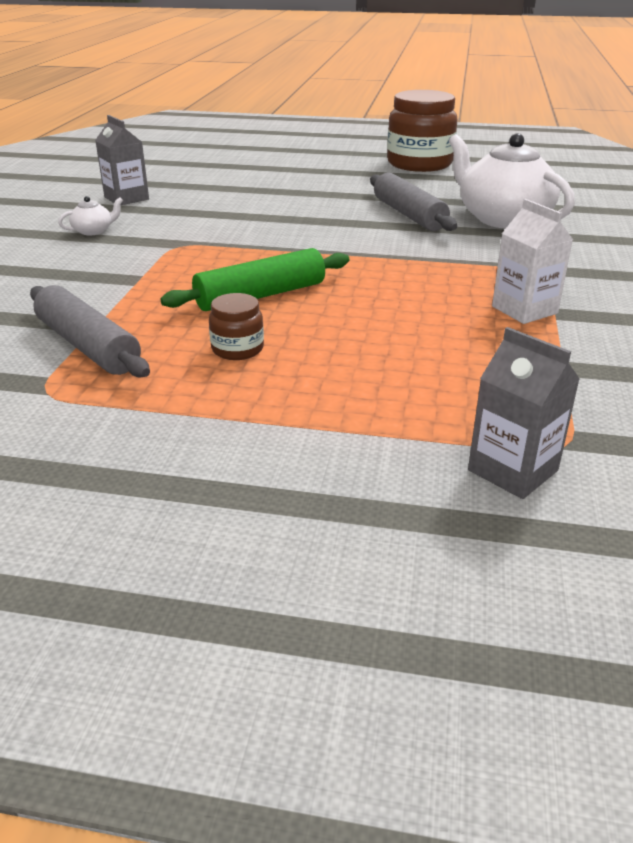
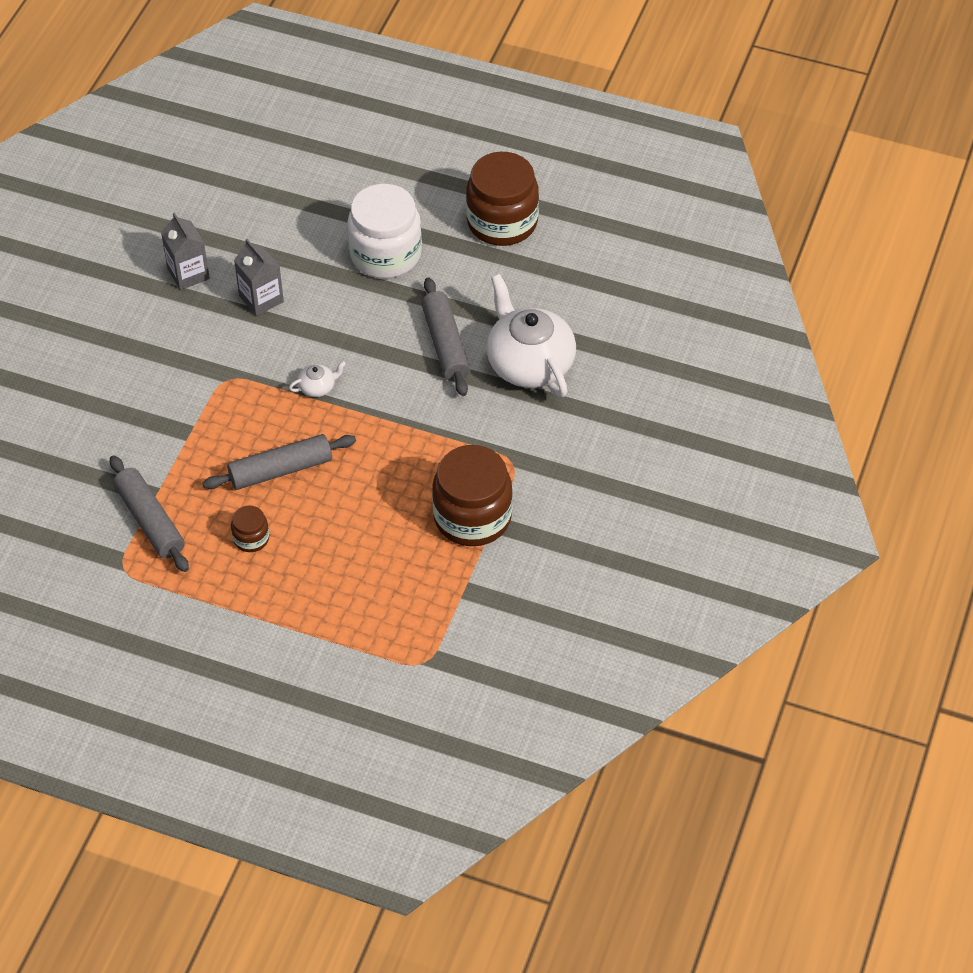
camera: 10 degrees right, 20 degrees up
white teapot [58,196,123,235] -> white teapot moved to [289,361,346,397]
green rolling pin [160,248,349,311] -> grey rolling pin [203,434,356,490]
grey carton [468,327,580,499] -> grey carton moved to [234,239,284,316]
white carton [492,199,573,324] -> brown jar [432,445,513,546]
none -> white jar [347,184,422,279]

